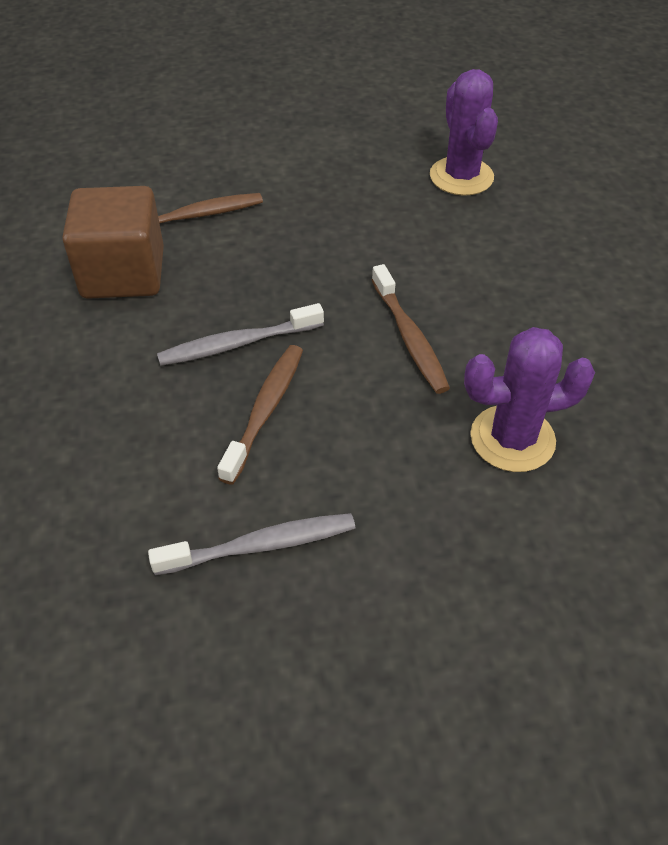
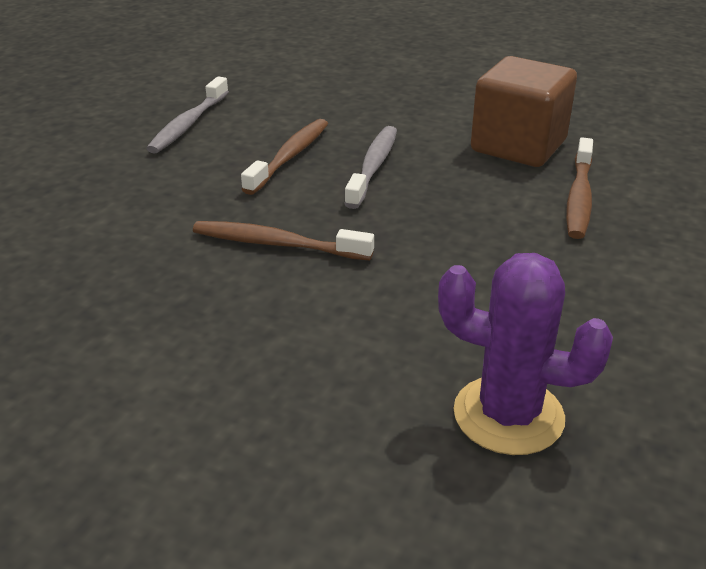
camera: 125 degrees right, 15 degrees down
brown toothbrush [217,345,303,485] -> brown toothbrush turned 120 degrees counterclockwise [241,119,328,195]
purple cactus [464,327,595,472] -> none

